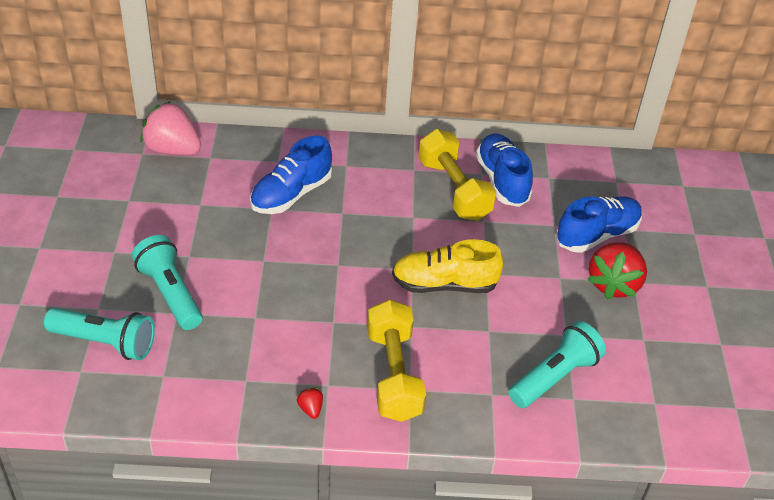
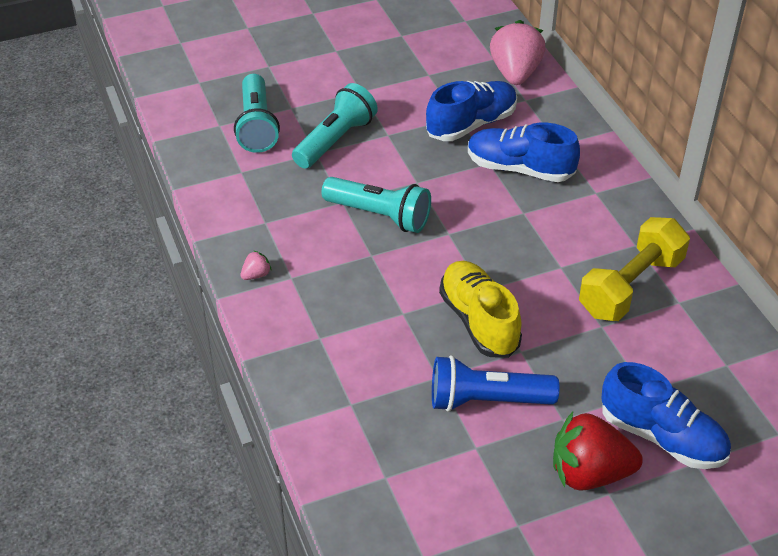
camera: 70 degrees right, 0 degrees up
red strawberry [297,388,323,419] -> pink strawberry [240,251,272,280]
yellow dumbbell [367,299,426,422] -> none
blue shoe [476,133,533,207] -> blue shoe moved to [426,81,517,141]
turquoise flashlight [509,321,606,408] -> turquoise flashlight moved to [321,177,431,233]
none -> blue flashlight [432,355,560,412]

